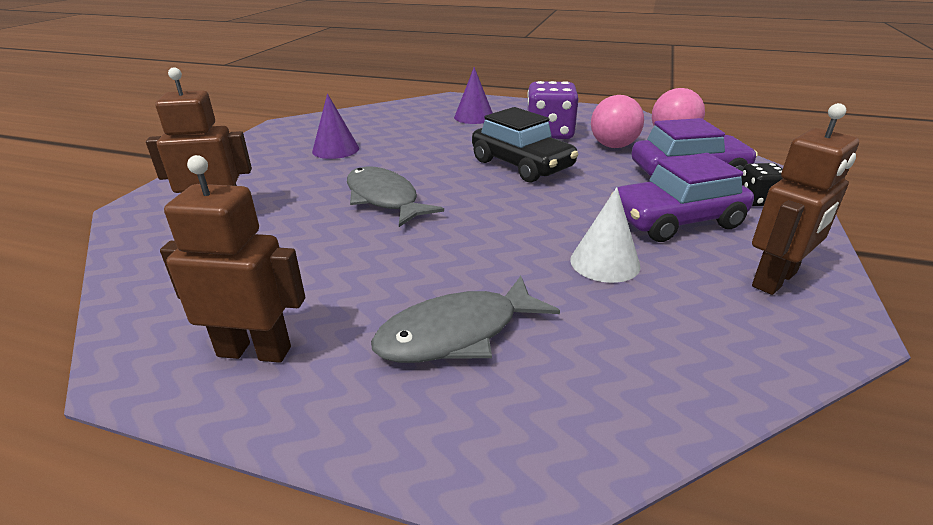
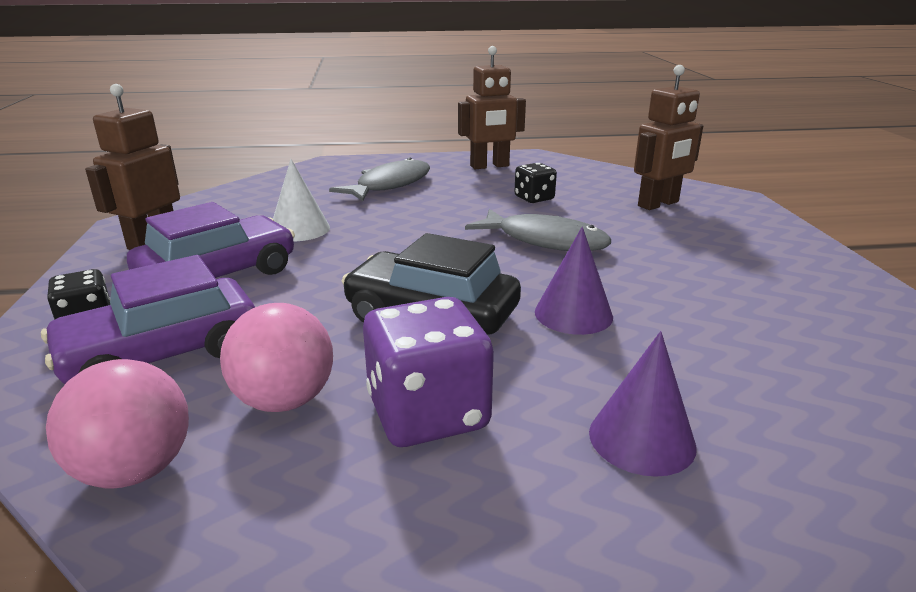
camera: 155 degrees right, 5 degrees down
purple cone [312,94,359,159] -> purple cone moved to [535,227,613,335]
none -> black dice [514,163,557,203]

